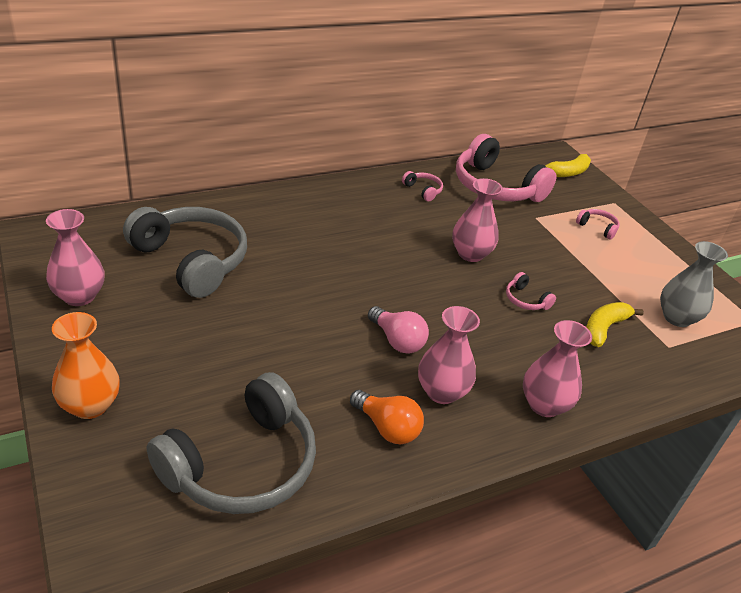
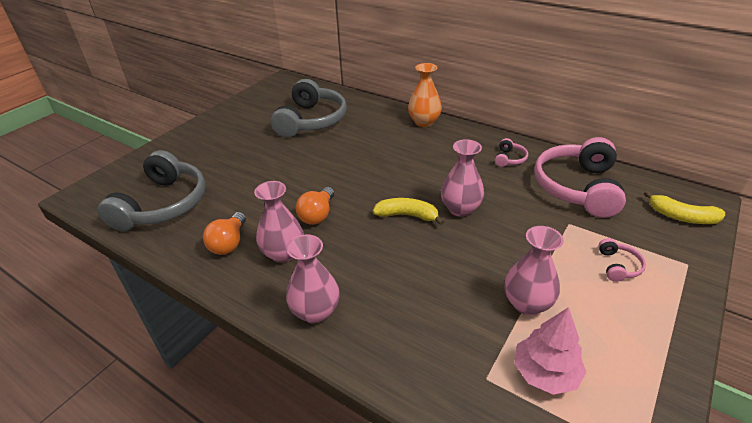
camera: 65 degrees right, 0 degrees up
pink vase [46,209,104,306] -> pink vase moved to [504,226,563,315]
orange vase [52,312,120,419] -> orange vase moved to [408,63,442,127]
grey headphones [147,372,316,514] -> grey headphones turned 90 degrees counterclockwise [97,150,206,231]
pink light bulb [368,306,429,354] -> orange light bulb [296,187,334,225]
pink headphones [506,272,556,310] -> none
yellow banana [586,302,644,347] -> yellow banana moved to [373,198,444,225]
grey vase [660,241,728,327] -> pink tree [514,307,586,395]

